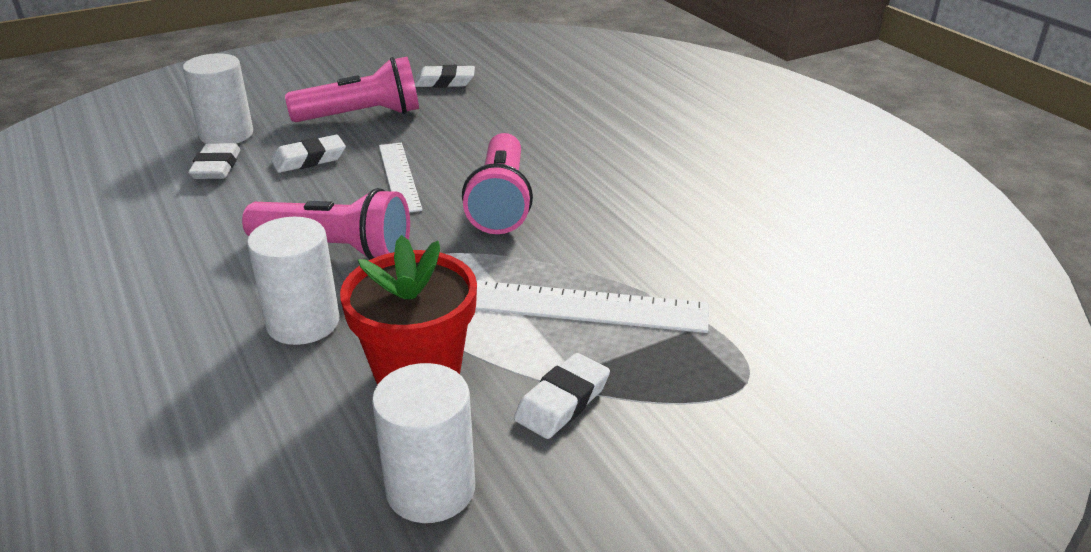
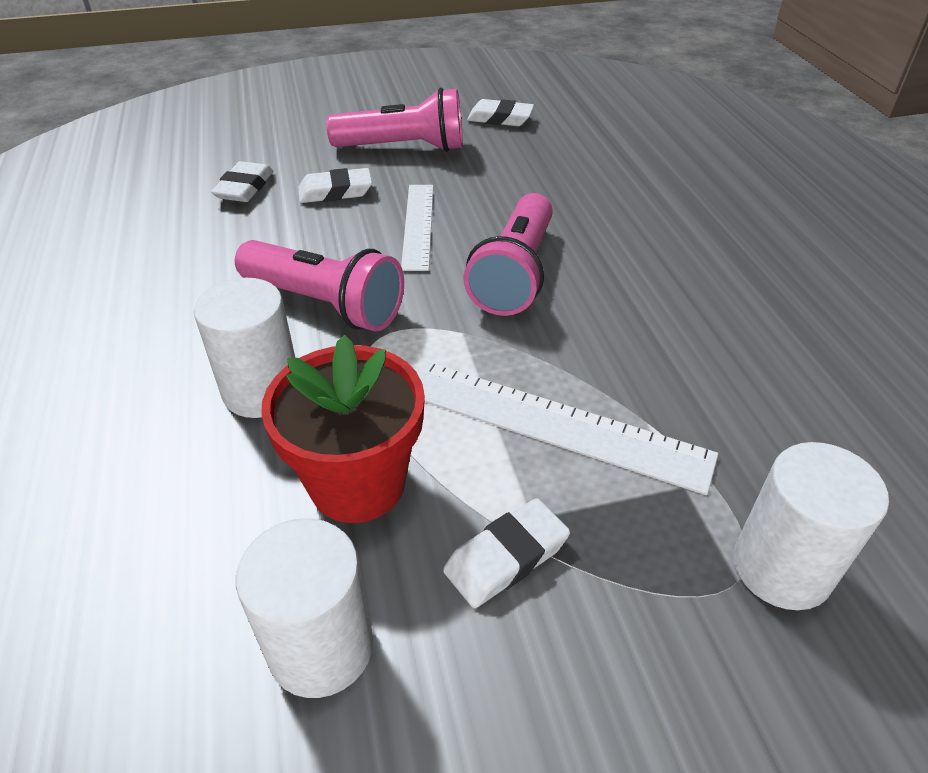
camera: 15 degrees right, 10 degrees up
white cylinder [183,53,253,144] -> white cylinder moved to [733,442,889,610]

